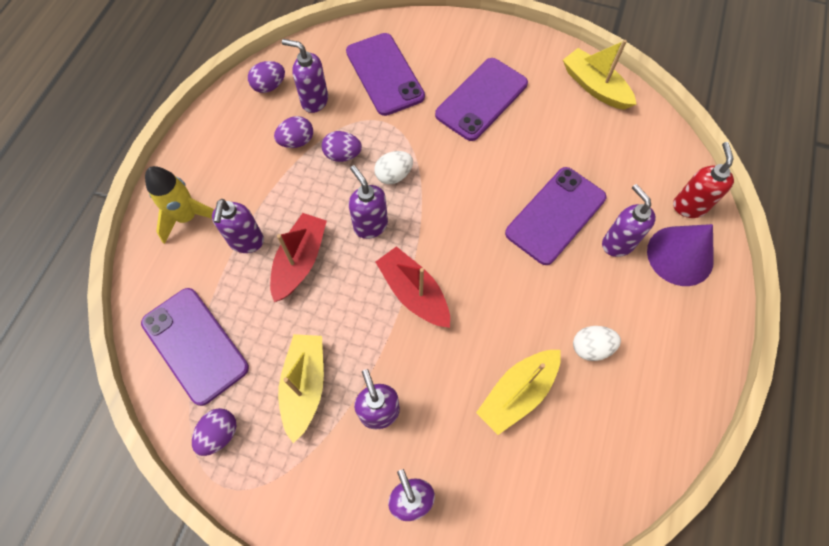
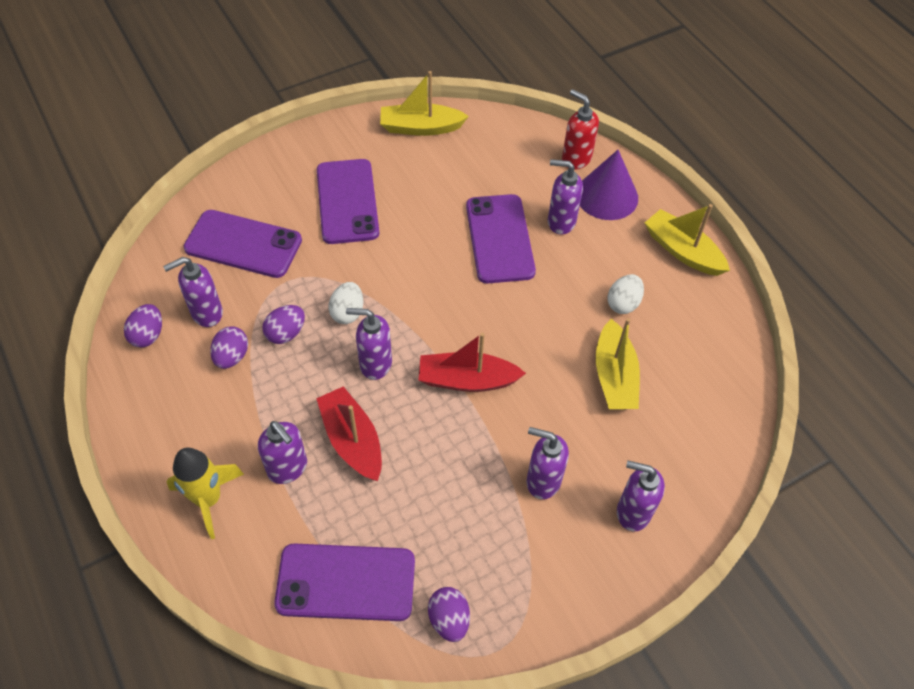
camera: 50 degrees left, 10 degrees down
yellow boat [278,334,324,443] -> yellow boat moved to [645,204,730,276]

